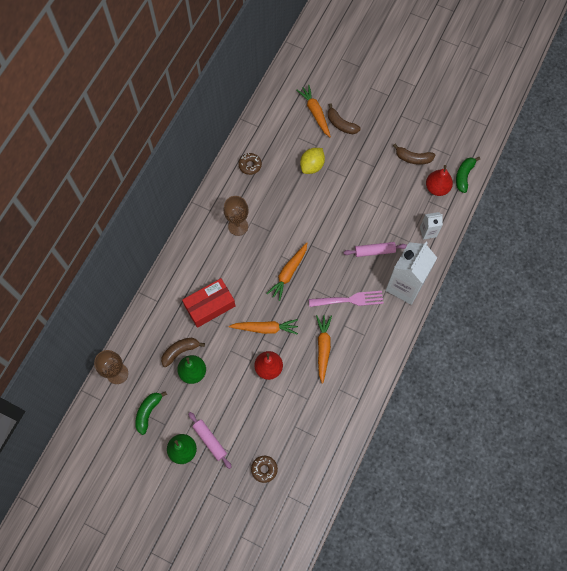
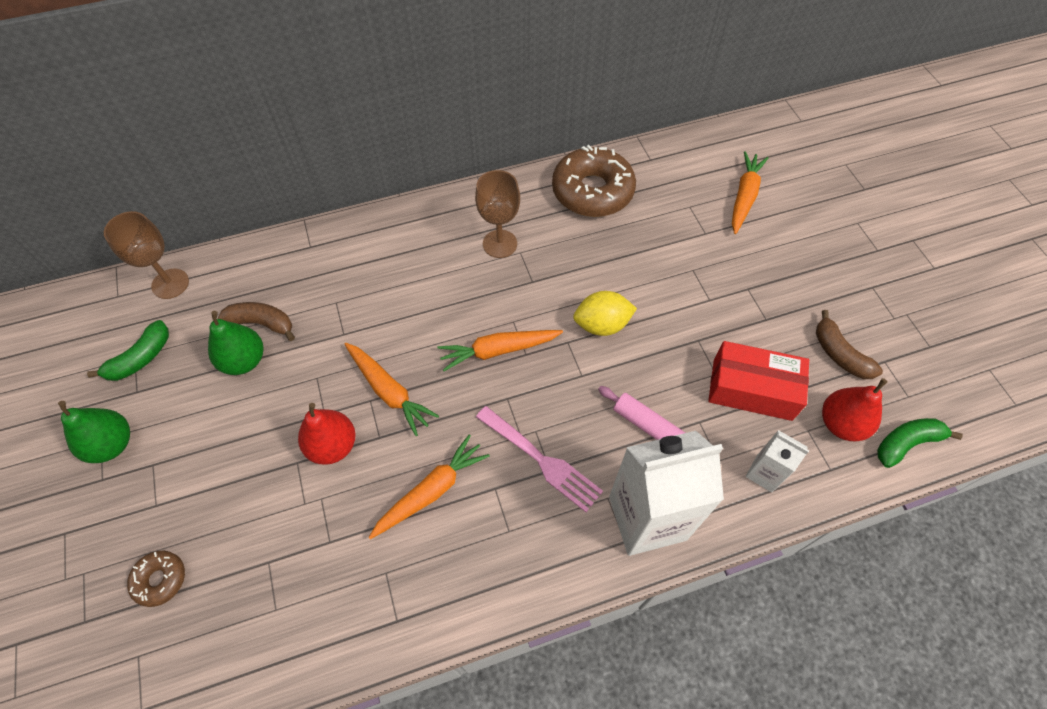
camera: 45 degrees right, 10 degrees down
green banana [135,391,167,435] -> green banana turned 150 degrees clockwise [87,320,169,381]
red box [182,278,235,328] -> red box moved to [708,341,809,421]
pink rolling pin [188,412,231,469] -> none
brown donut [238,153,262,175] -> brown donut [552,145,636,217], size x2.10
yellow lemon [300,148,325,174] -> yellow lemon moved to [573,291,637,336]
brown banana [328,104,361,134] -> none

